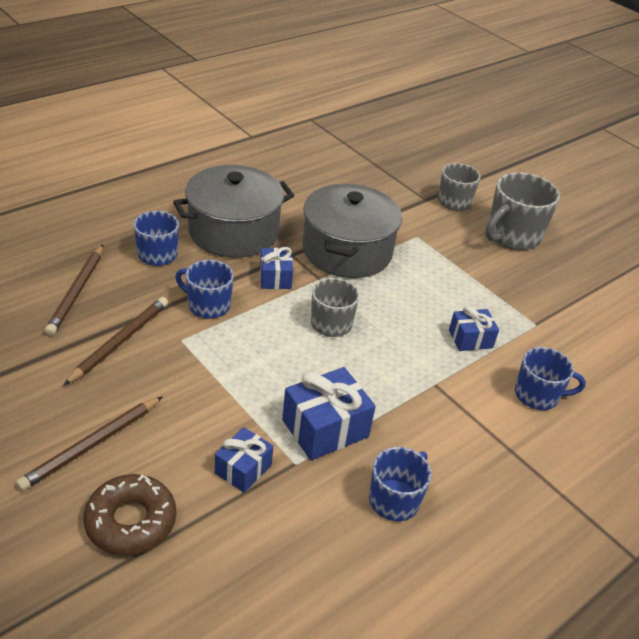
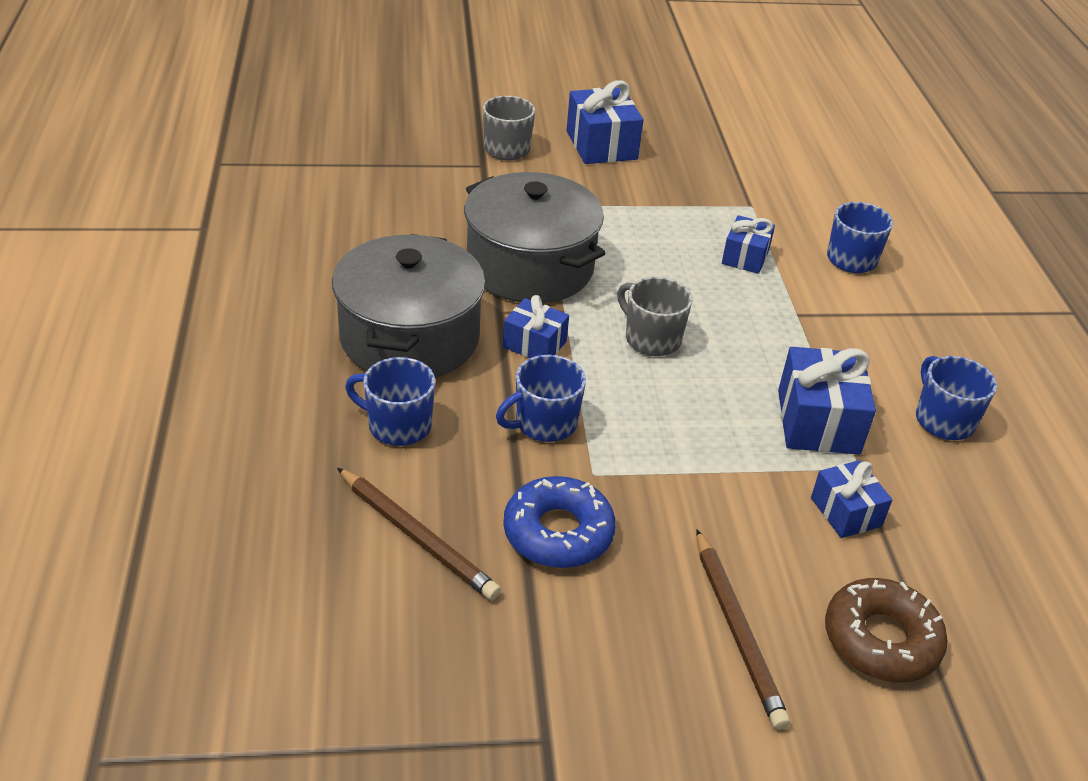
camera: 55 degrees left, 0 degrees up
brown pencil [63,297,168,386] -> blue donut [503,476,616,568]
grey mug [485,172,560,250] -> blue gift [566,80,643,164]

